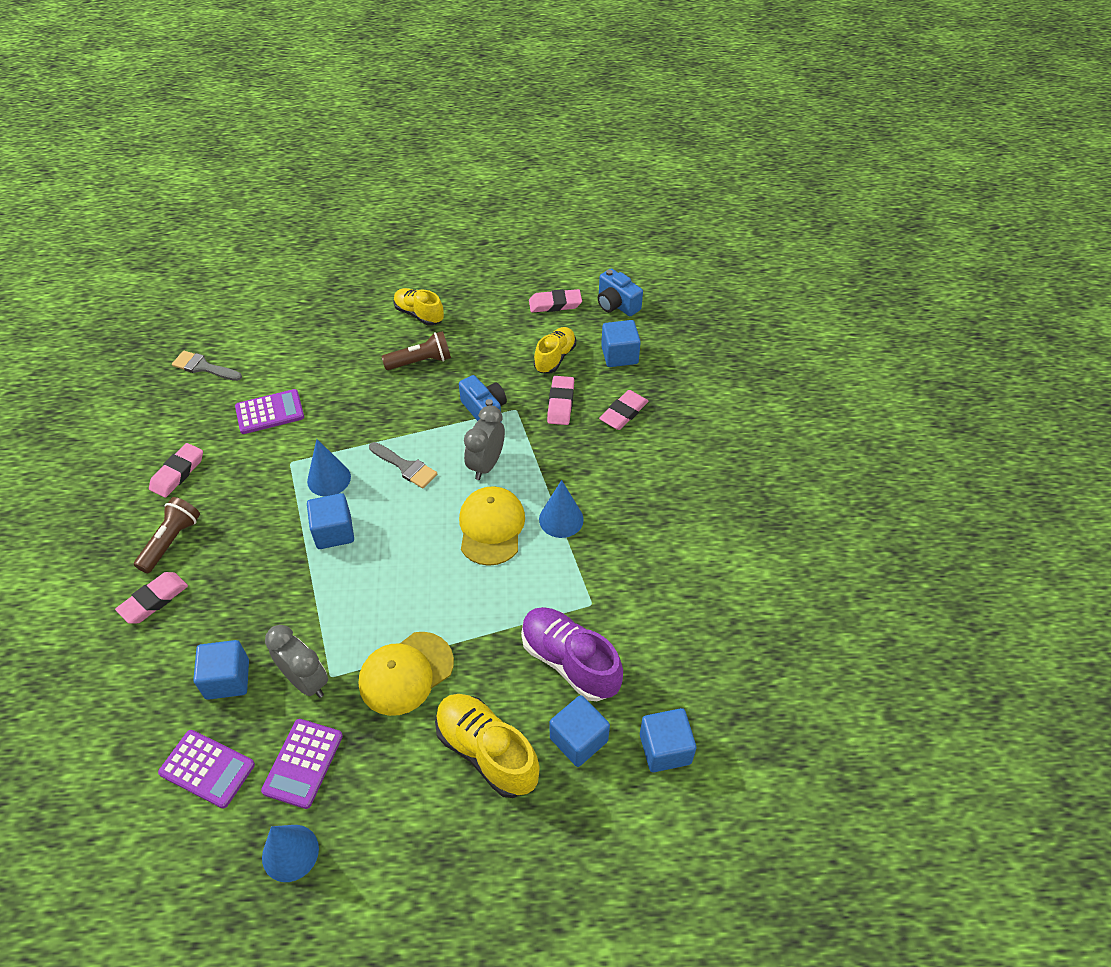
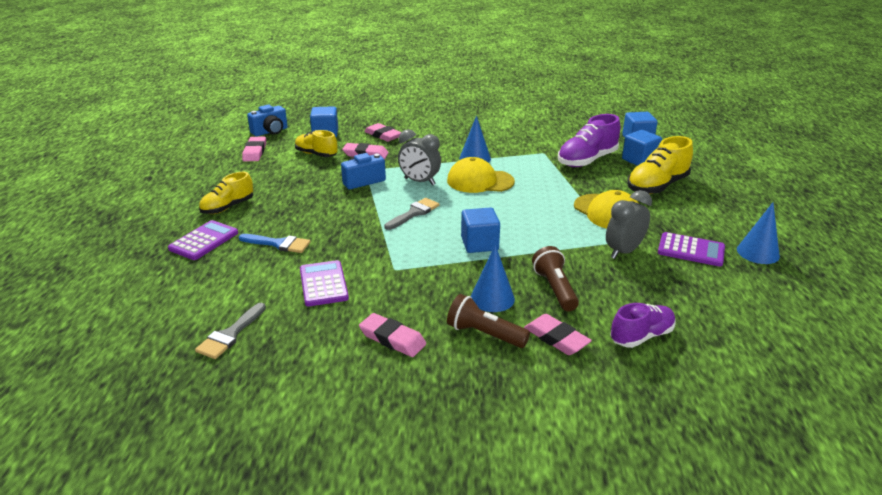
camera: 85 degrees left, 20 degrees down
purple calculator [158,730,255,809] -> purple calculator moved to [168,220,238,260]
blue cube [193,640,249,700] -> none
blue cone [307,439,351,497] -> blue cone moved to [471,244,515,312]
brown flashlight [382,331,451,370] -> brown flashlight moved to [532,246,579,311]
none -> blue brush [239,234,311,253]
none -> purple shoe [610,303,676,348]

